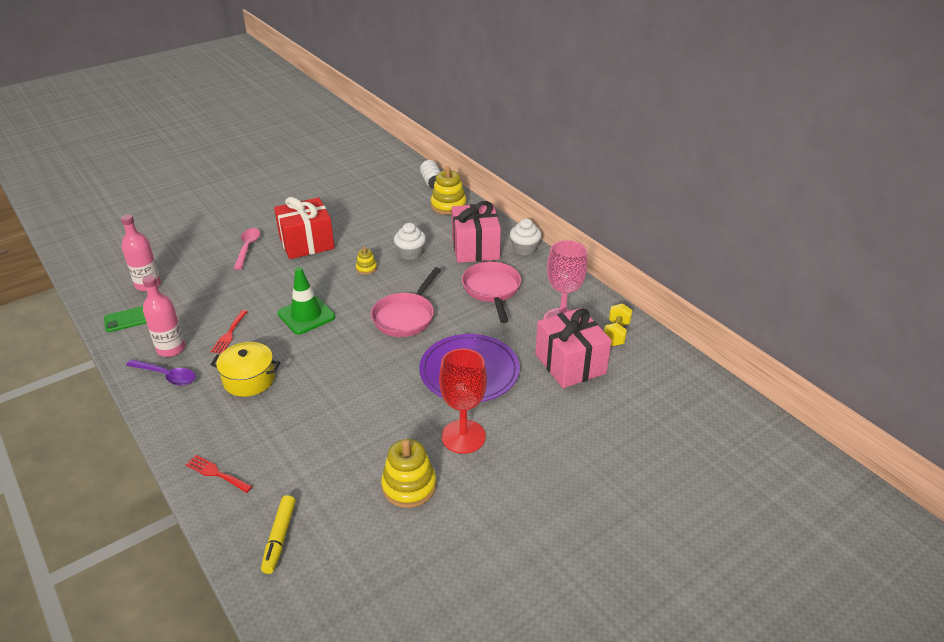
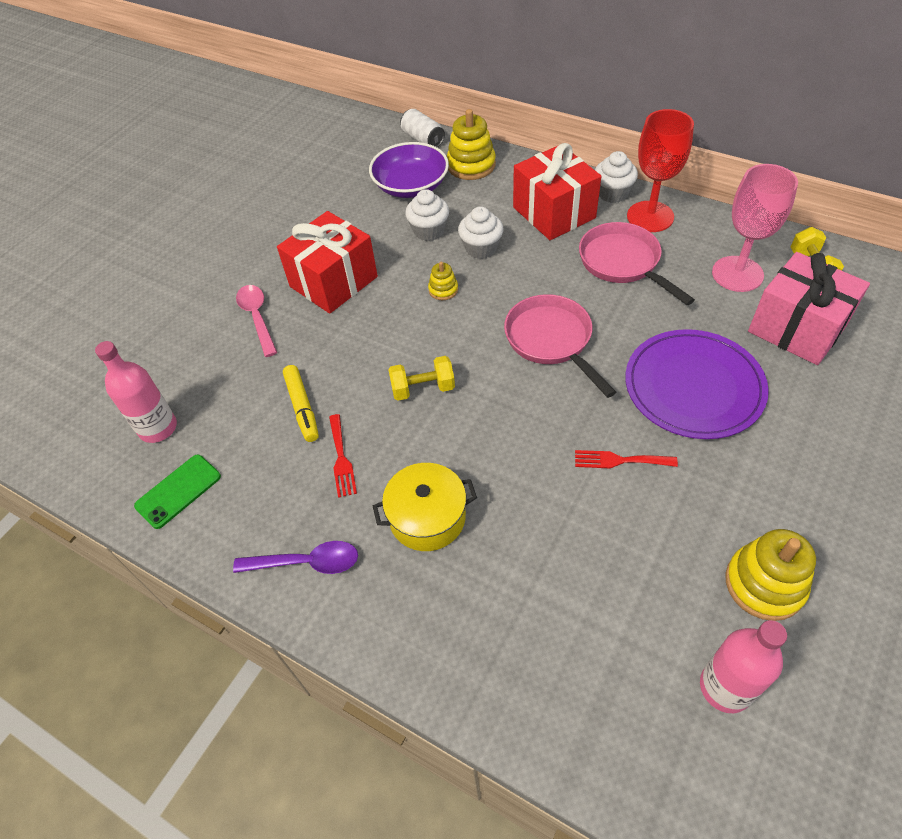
camera: 20 degrees left, 15 degrees up
pink bottle [142,275,185,357] -> pink bottle moved to [700,620,787,713]
red fork [185,455,253,493] -> red fork moved to [575,450,678,468]
yellow marker [261,495,296,574] -> yellow marker moved to [283,365,319,442]
green traffic cone [278,267,335,334] -> yellow dumbbell [388,356,455,401]
pink pan [371,267,441,337] -> pink pan turned 150 degrees clockwise [504,294,616,398]
red goblet [439,348,487,454] -> red goblet moved to [627,109,694,232]
pink gift [452,201,501,263] -> red gift [513,143,601,240]
none -> purple bowl [369,142,449,198]
none -> white cupcake [405,189,449,241]

